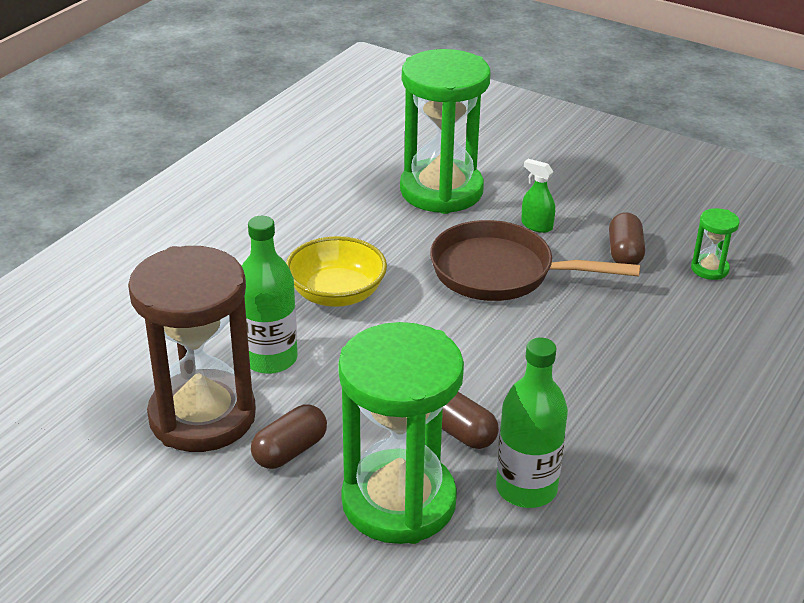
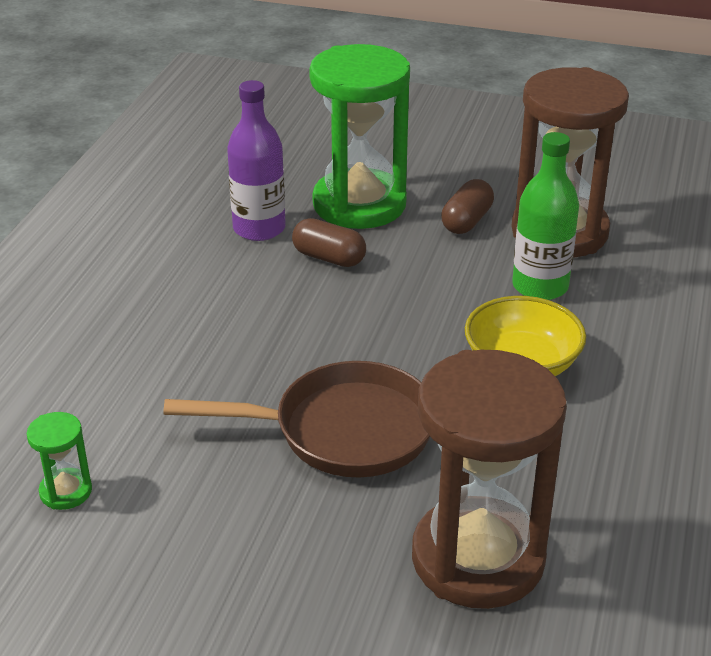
camera: 165 degrees right, 0 degrees up
green hourglass [400,49,491,214] -> brown hourglass [412,350,567,609]
green bottle [496,337,568,508] -> purple bottle [227,80,286,241]
green spray bottle [521,159,555,233] -> none
brown capsule [609,212,645,265] -> none

